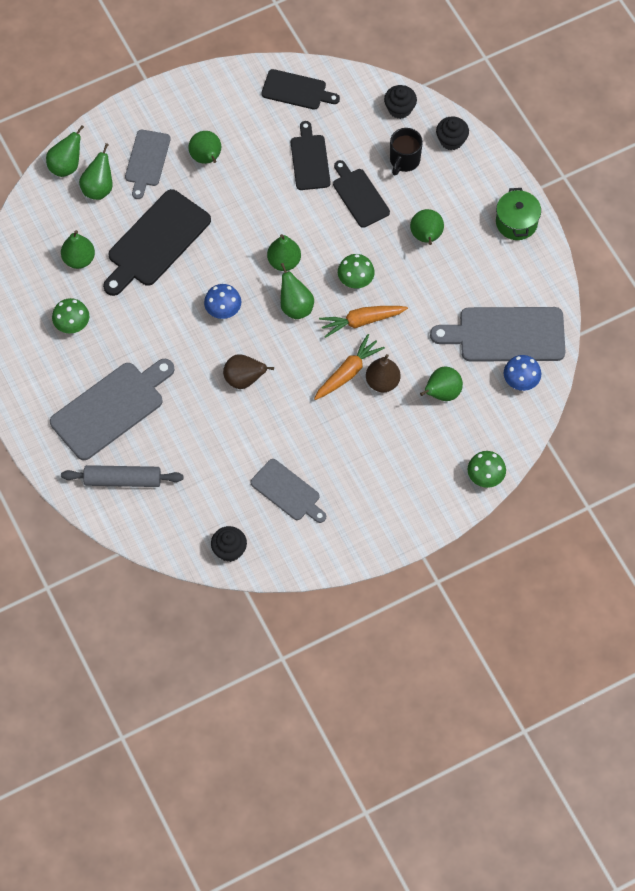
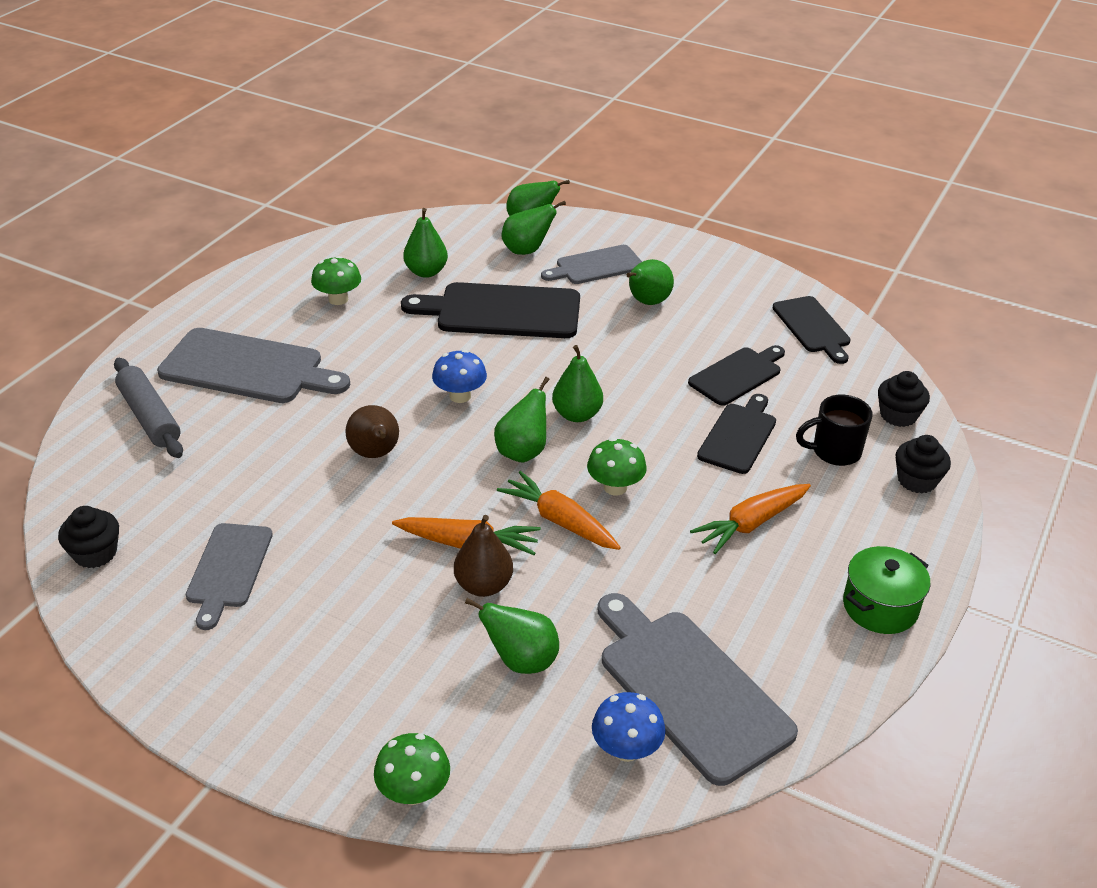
camera: 55 degrees right, 25 degrees down
green pear [410,209,444,245] -> orange carrot [690,484,811,554]

